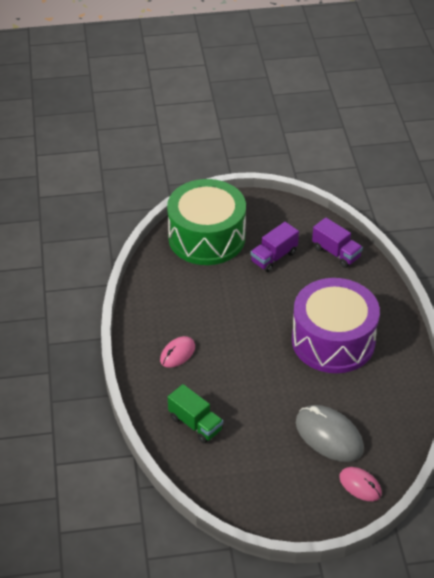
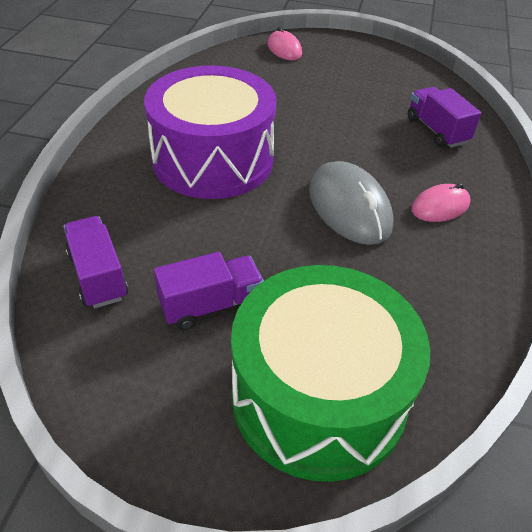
camera: 160 degrees left, 0 degrees up
green truck [168,384,223,443] -> purple truck [408,87,481,148]
grey mouse [296,405,364,462] -> grey mouse moved to [309,161,394,245]

